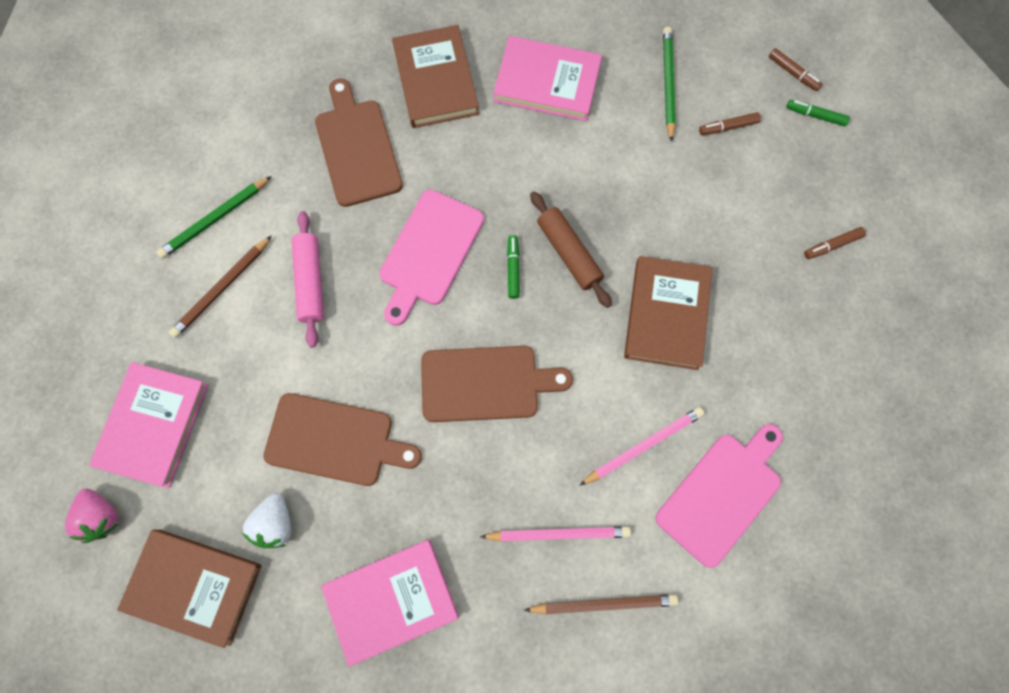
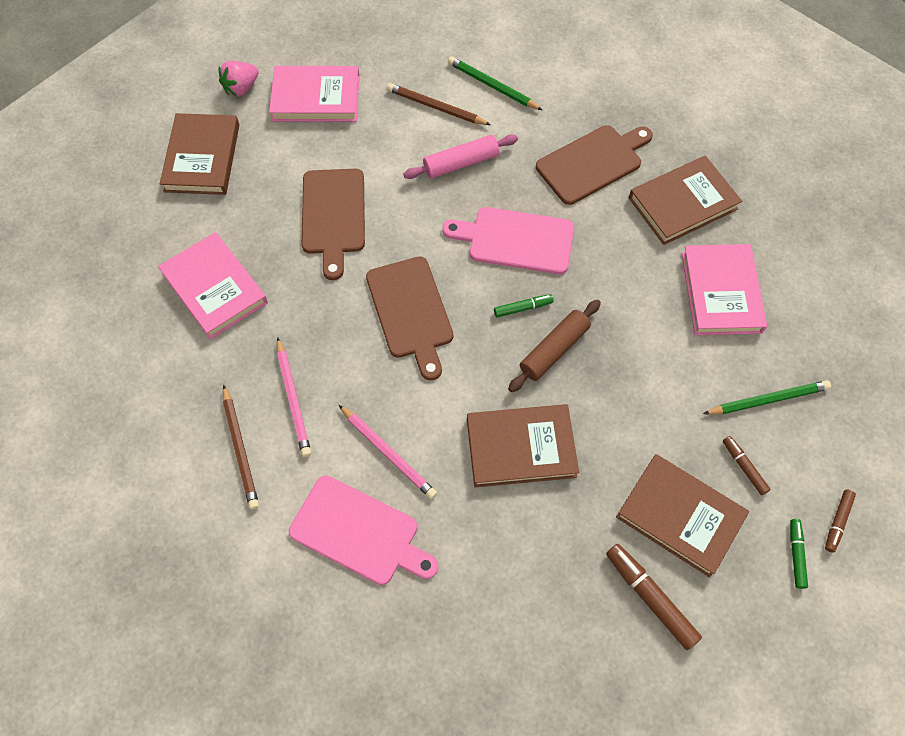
camera: 75 degrees right, 10 degrees down
white strawberry [243,493,291,548] -> none
brown marker [804,227,866,259] -> brown marker [606,544,702,650], size x1.71
none -> brown book [616,454,749,577]

